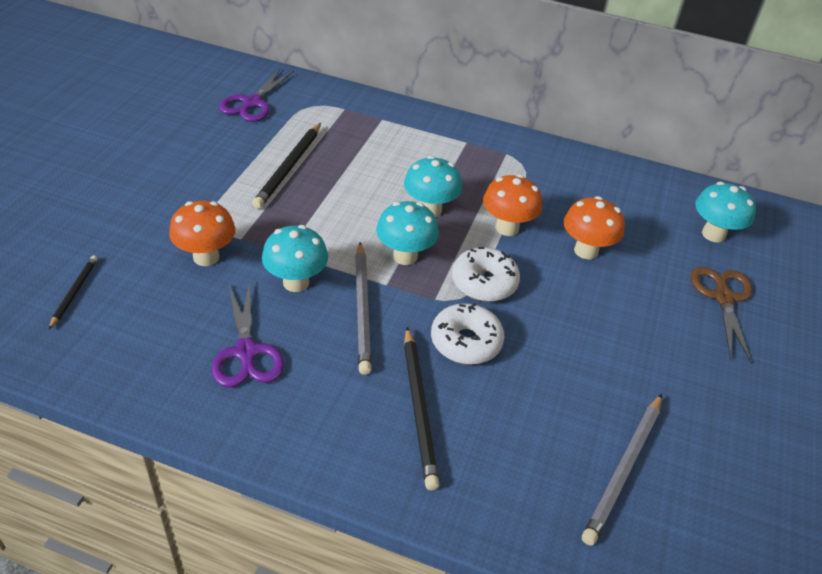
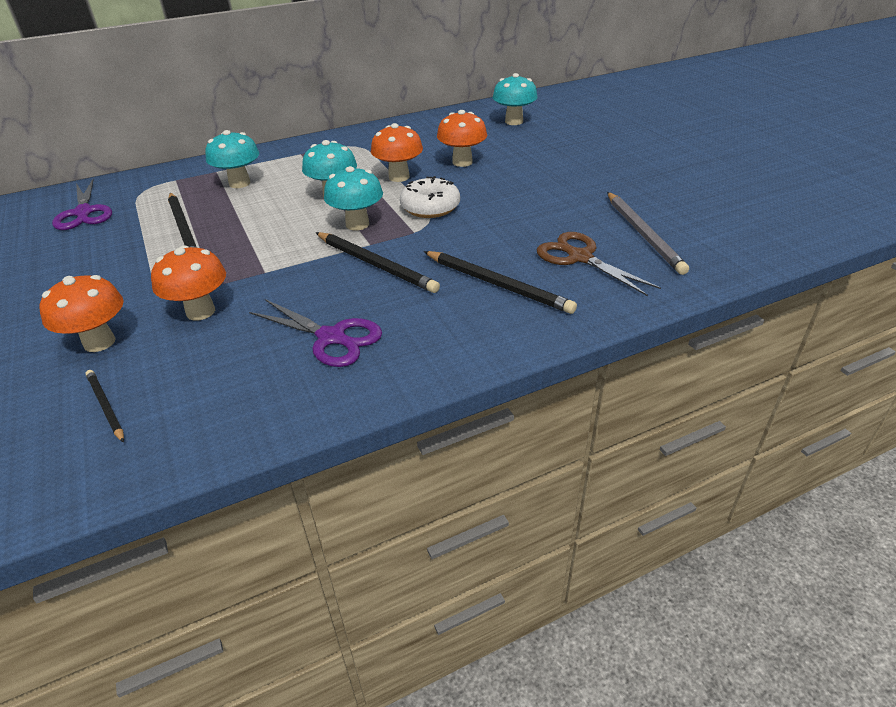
camera: 40 degrees left, 5 degrees down
turquoise mushroom [262,225,328,292] -> turquoise mushroom moved to [205,130,259,188]
grey pencil [355,242,372,375] -> black pencil [316,232,440,293]
white donut [431,303,504,365] -> none
brown scissors [691,266,752,364] -> brown scissors moved to [537,232,661,296]
none -> orange mushroom [39,275,124,352]

